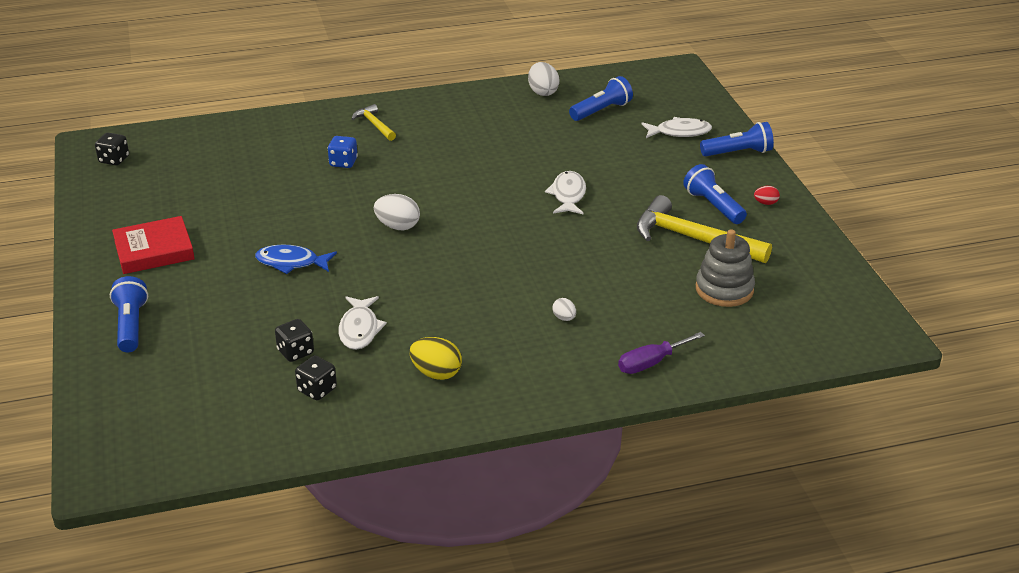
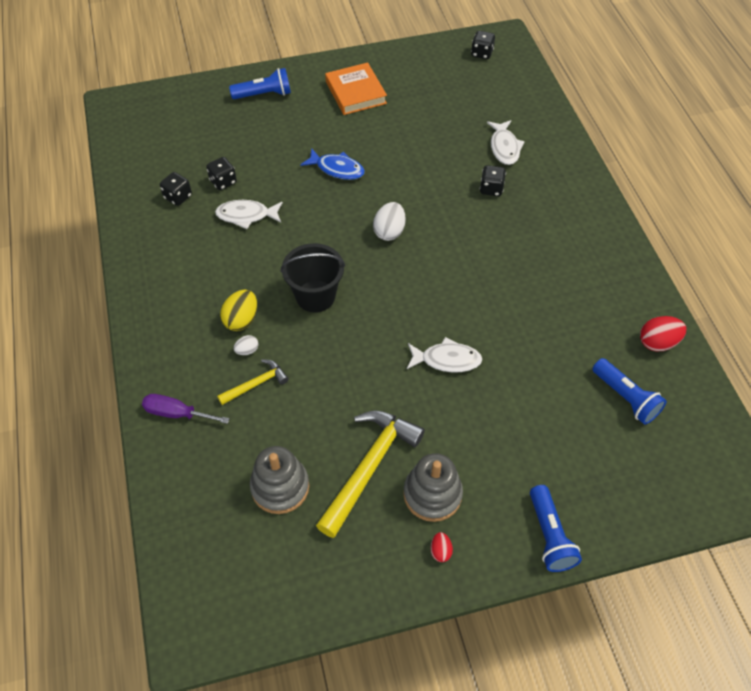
camera: 90 degrees right, 20 degrees up
red book [112,216,195,274] -> orange book [325,63,387,115]
blue fish [255,245,337,274] -> blue fish turned 105 degrees clockwise [300,148,365,180]
blue dice [327,136,358,168] -> black dice [480,165,506,196]
yellow hammer [352,104,396,141] -> yellow hammer moved to [217,359,288,405]
yellow egg [409,337,462,380] -> yellow egg moved to [220,290,257,331]
white egg [528,62,560,96] -> red egg [640,316,686,351]
purple screwdriver [618,332,705,374] -> purple screwdriver turned 45 degrees counterclockwise [142,394,230,424]
white fish [641,117,712,138] -> white fish moved to [487,120,525,165]
blue flashlight [683,164,747,224] -> grey stacking toy [403,453,463,522]
none -> black bucket [281,243,345,312]

